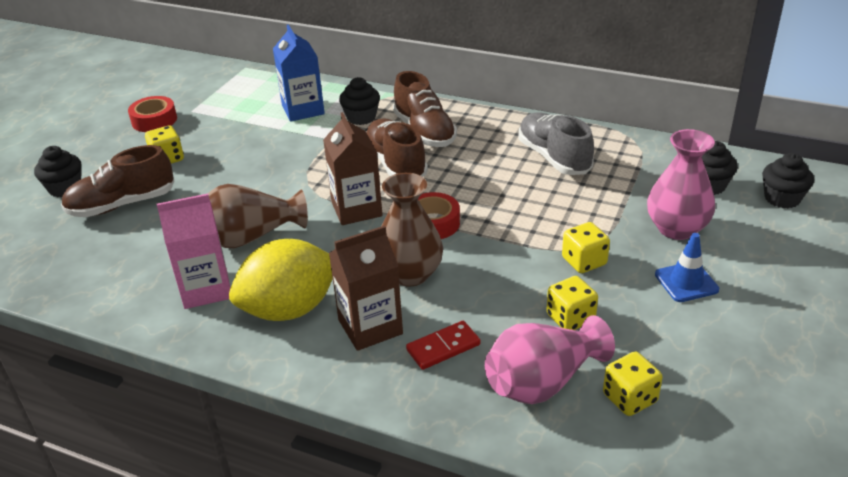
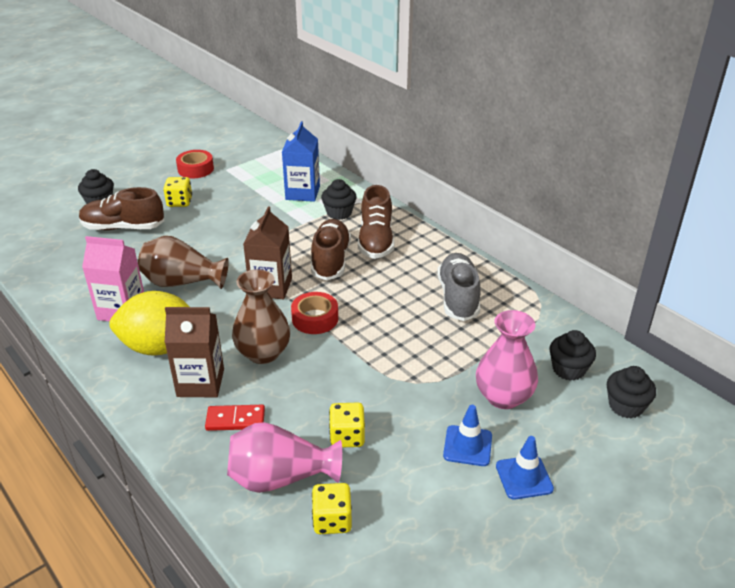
camera: 25 degrees right, 0 degrees up
yellow dice [562,222,610,273] -> none
none -> blue traffic cone [496,436,554,500]

